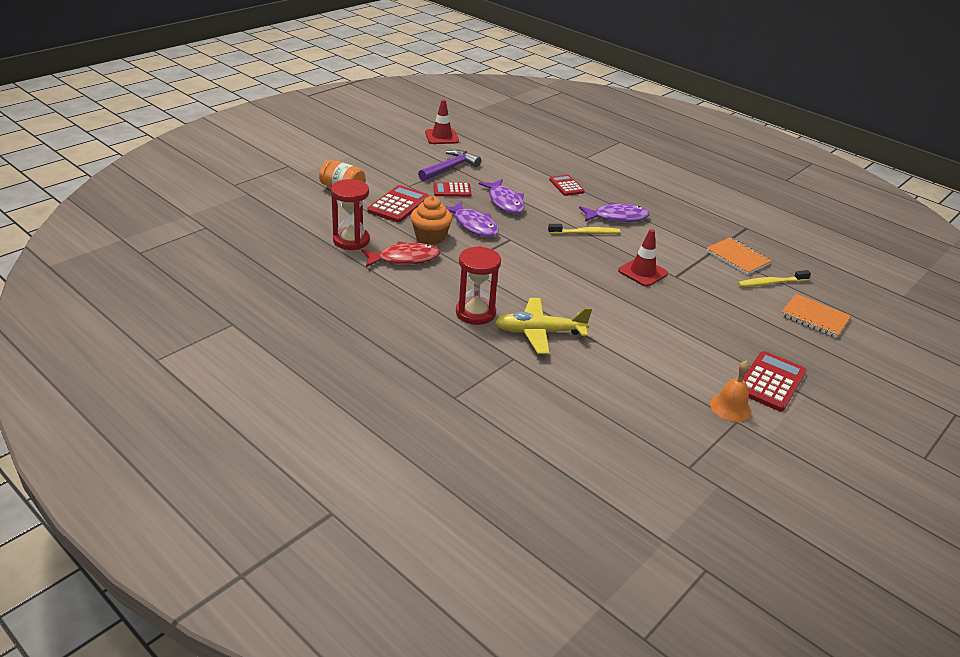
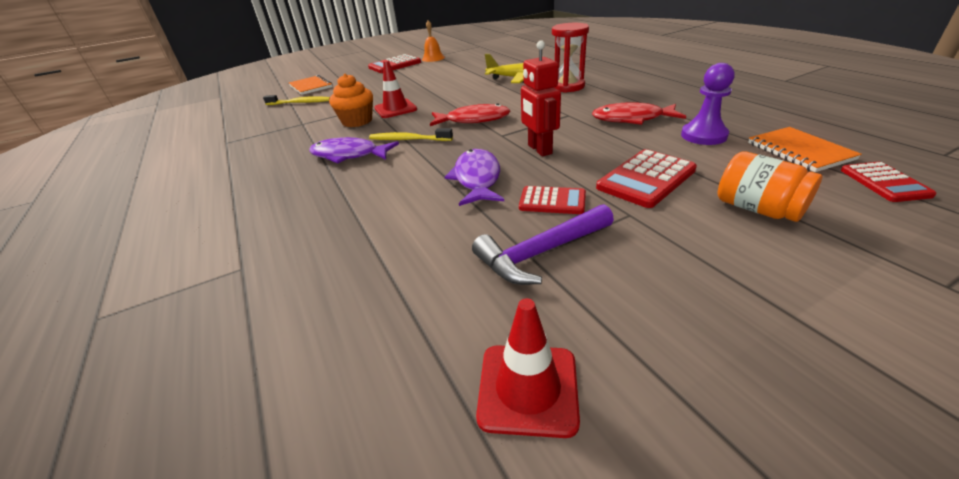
camera: 155 degrees left, 0 degrees up
red hourglass [331,179,370,250] -> purple pawn [681,63,734,145]
orange cupcake [411,196,452,245] -> orange cupcake moved to [329,73,373,127]
purple fish [446,201,499,237] -> red robot [521,40,561,156]
red calculator [549,175,585,196] -> red calculator moved to [841,162,937,202]
orange notebook [706,237,772,275] -> orange notebook moved to [748,127,862,172]
none -> red fish [430,103,511,126]

